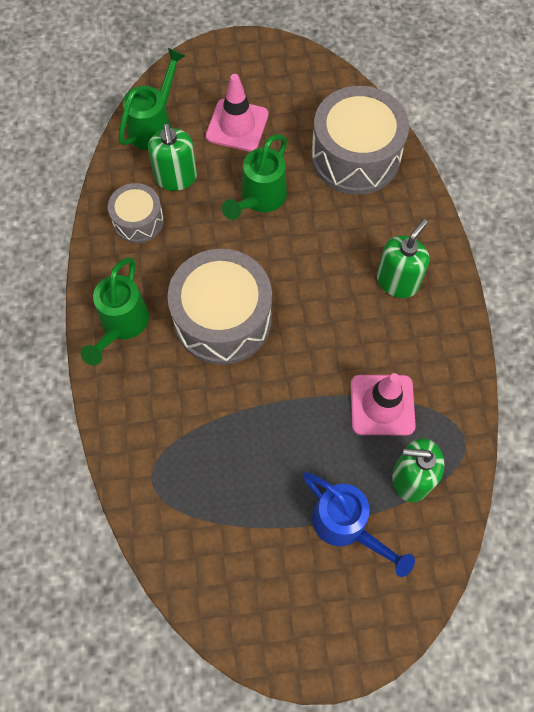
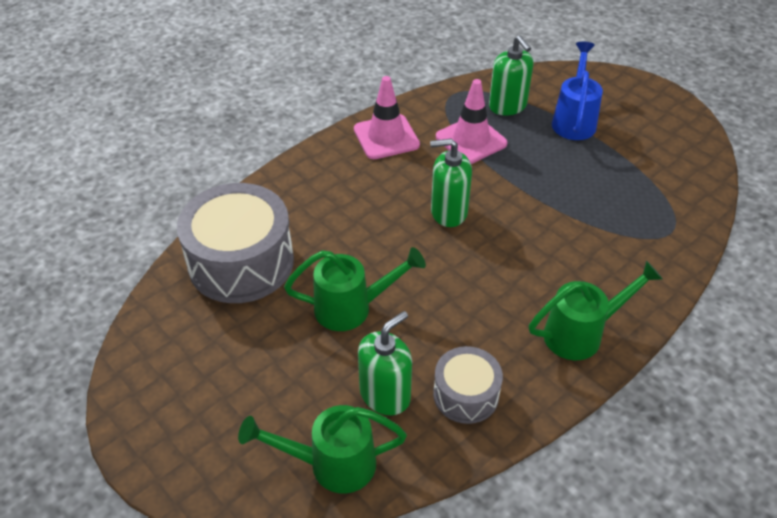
camera: 125 degrees left, 20 degrees down
grey drum [167,249,272,365] -> none
pink traffic cone [206,74,268,152] -> pink traffic cone moved to [354,76,420,159]
green soap dispenser [377,219,429,298] -> green soap dispenser moved to [430,138,472,227]

